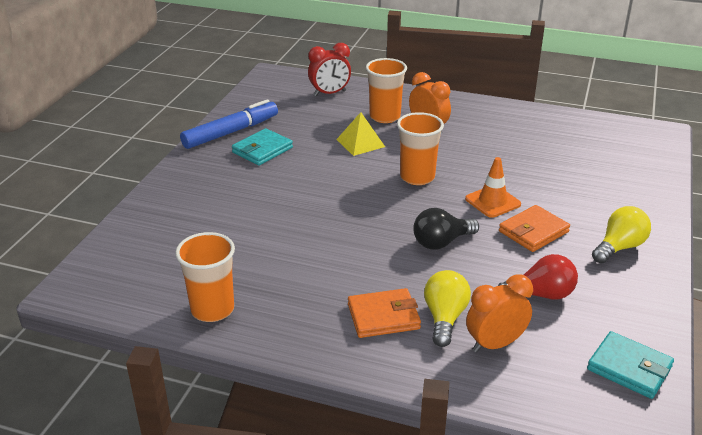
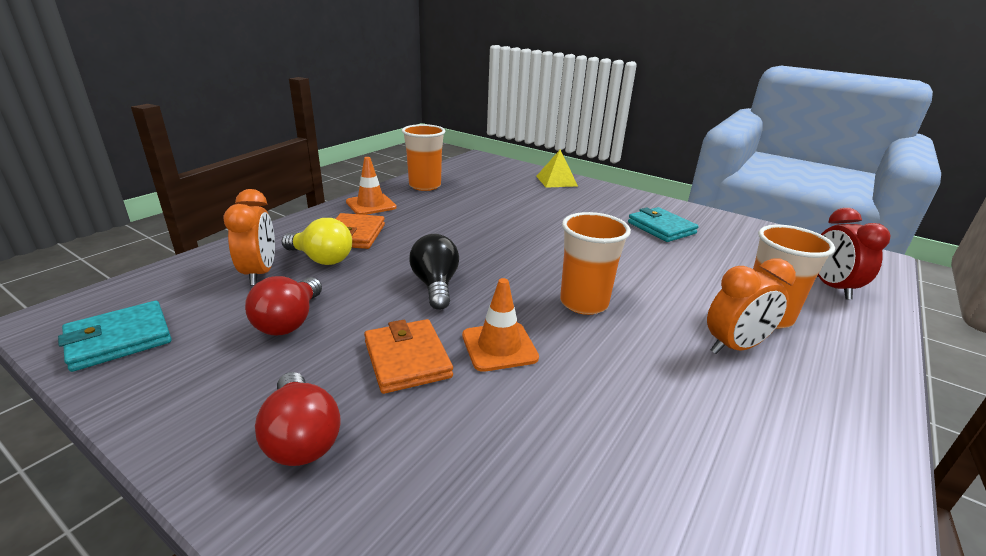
camera: 105 degrees right, 5 degrees down
blue marker [180,99,278,149] -> none
yellow pyramid [336,112,385,156] -> yellow pyramid moved to [536,150,578,188]
yellow light bulb [592,206,651,263] -> red light bulb [255,372,341,466]
none -> orange traffic cone [346,157,397,215]

